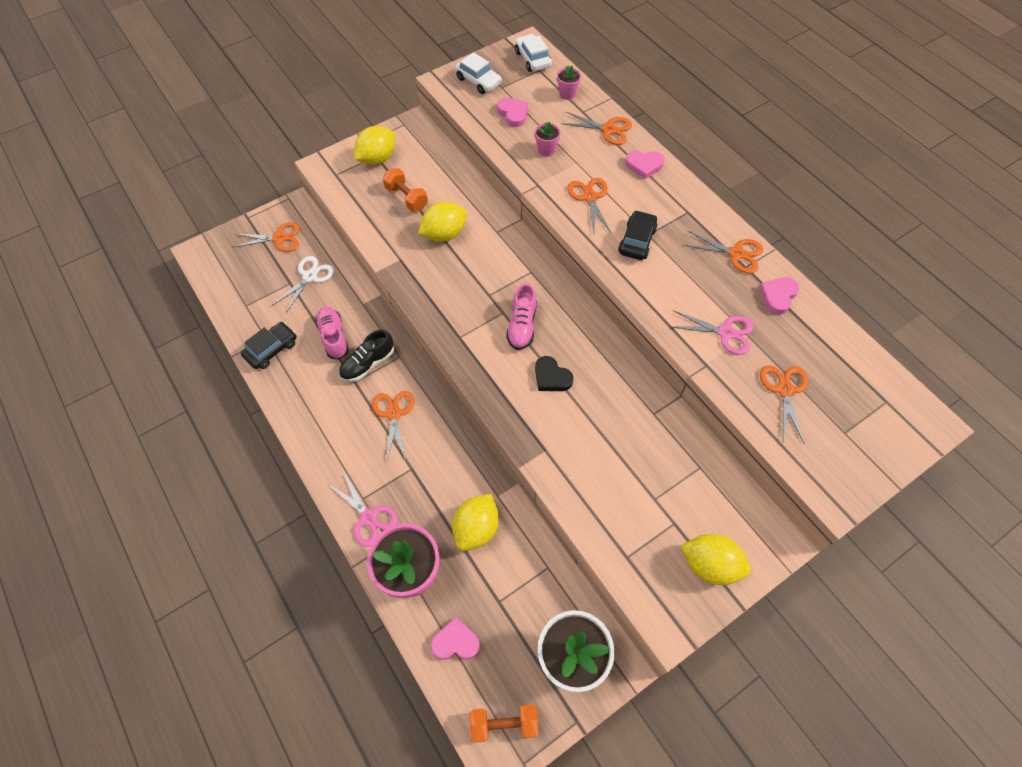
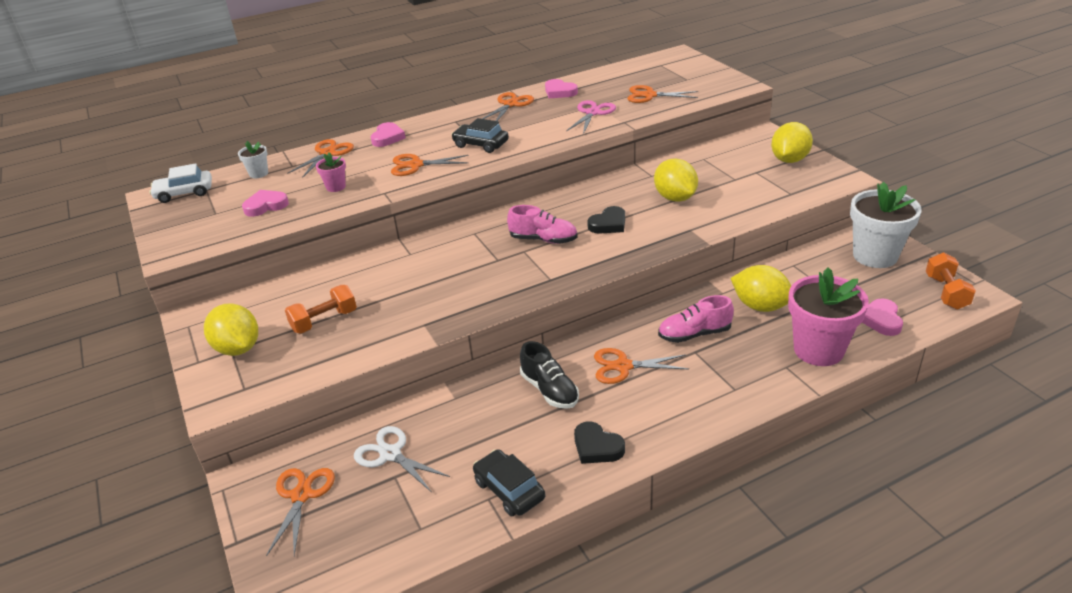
camera: 80 degrees left, 25 degrees down
pink shoe [315,307,349,359] -> pink shoe moved to [658,295,734,343]
pink scissors [328,471,398,547] -> none
yellow lemon [418,202,467,242] -> yellow lemon moved to [654,158,698,202]
white car [455,52,502,94] -> none
pink flower pot [557,66,581,100] -> white flower pot [238,141,268,178]
none -> black heart [574,422,625,464]

